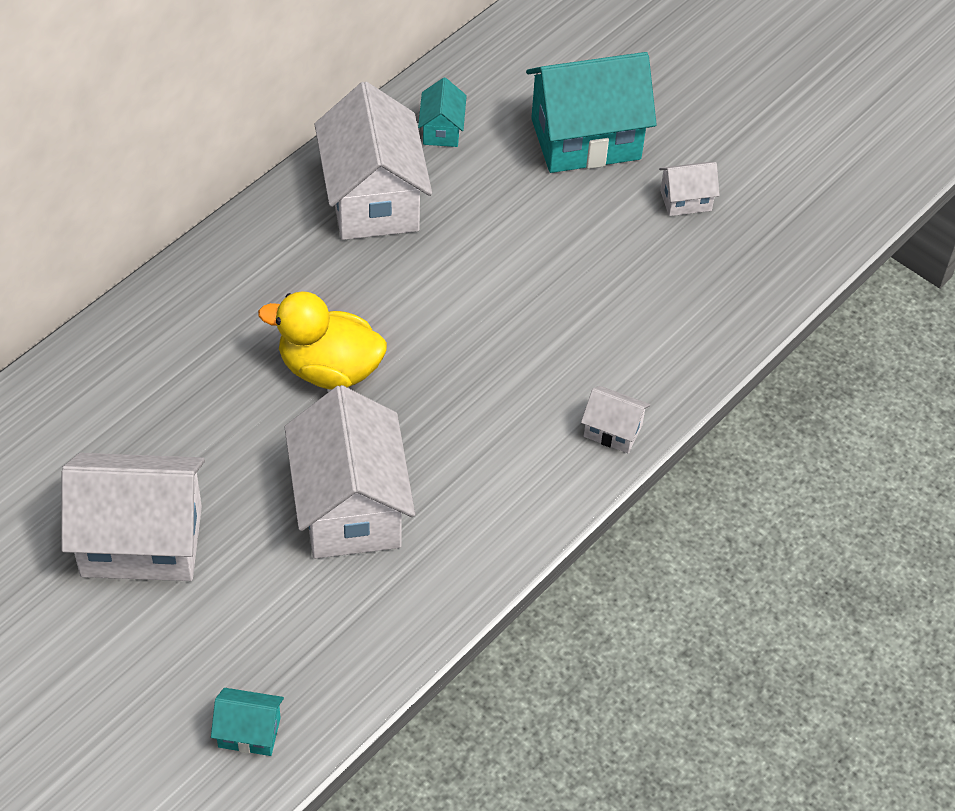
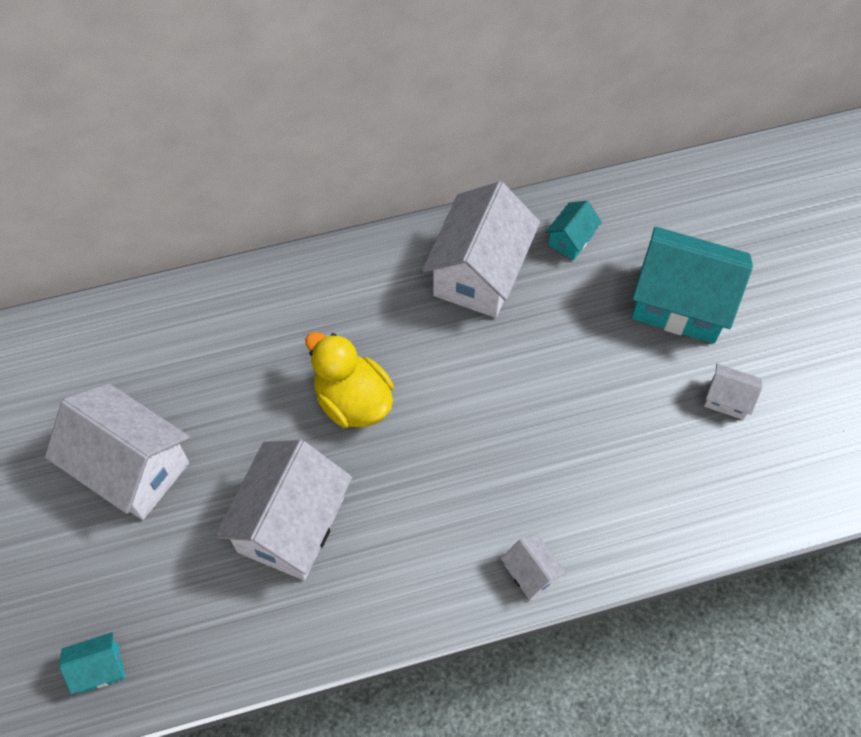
camera: 35 degrees right, 10 degrees up
turquoise house [211,688,284,756] -> turquoise house turned 60 degrees counterclockwise [59,632,125,694]

